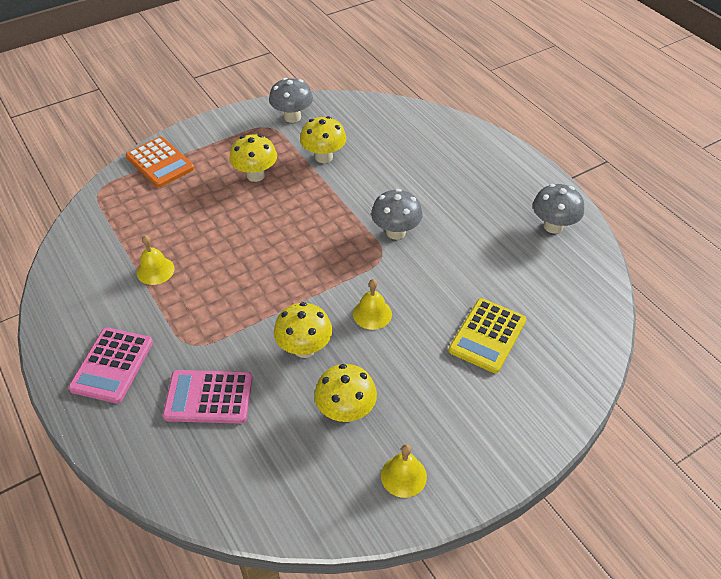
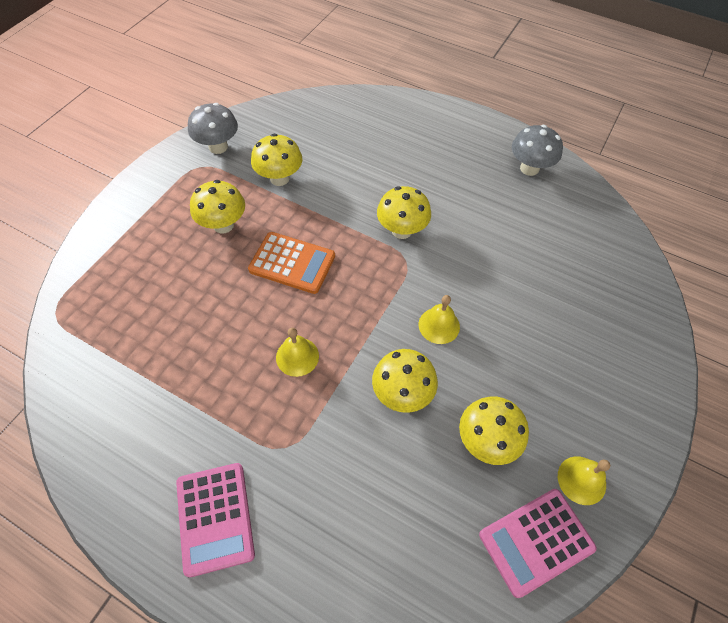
camera: 30 degrees left, 10 degrees up
orange calculator [126,137,194,188] -> orange calculator moved to [248,232,335,294]
yellow bell [137,235,175,285] -> yellow bell moved to [276,328,319,377]
pink calculator [163,370,253,423] -> pink calculator moved to [479,489,597,598]
grey mushroom [371,189,422,240] -> yellow mushroom [377,186,431,239]
yellow calculator [449,298,526,373] -> none

